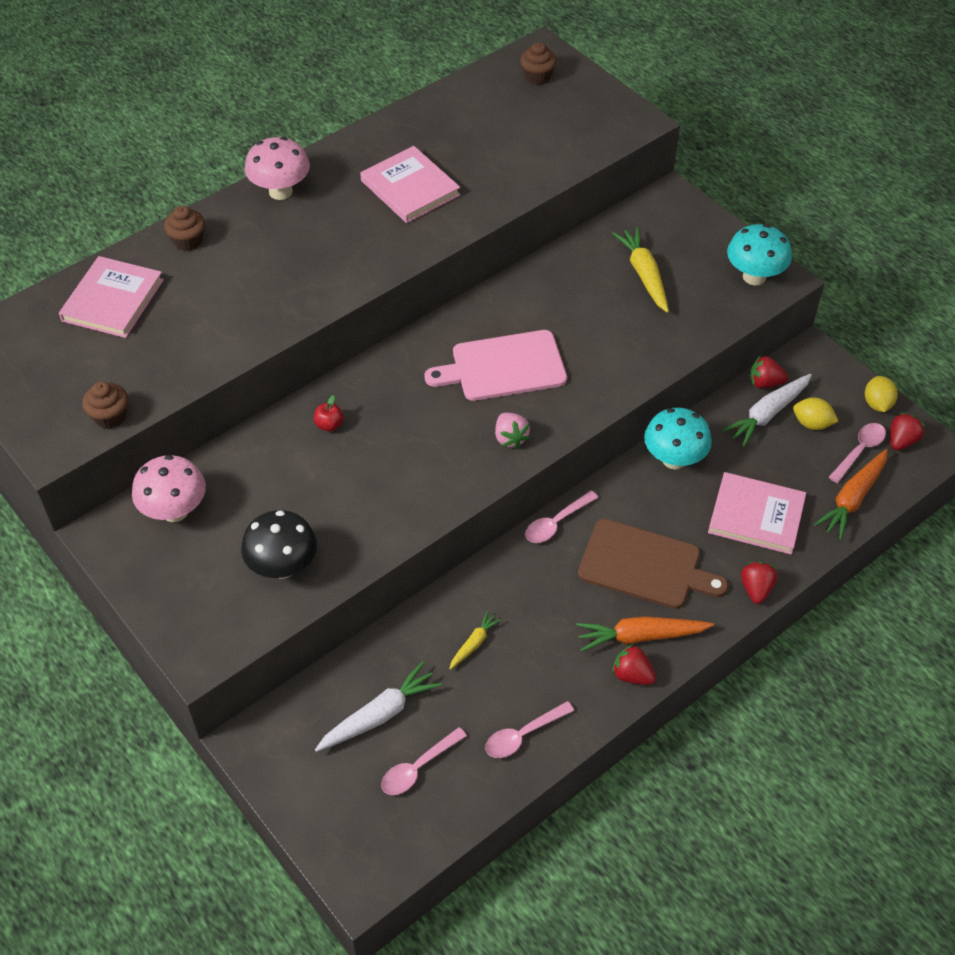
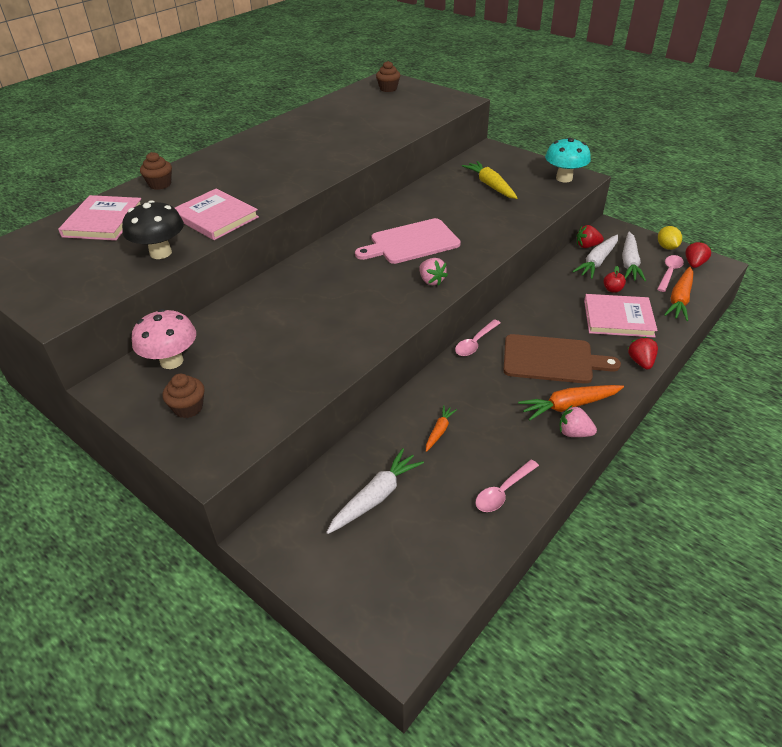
camera: 10 degrees left, 10 degrees down
brown cupcake [82,381,128,429] -> brown cupcake moved to [163,374,205,418]
black mushroom [241,510,317,579] -> black mushroom moved to [122,200,184,259]
pink mushroom [245,137,310,200] -> none
red apple [314,395,344,432] -> red apple moved to [603,266,626,293]
pink book [360,146,460,223] -> pink book moved to [175,188,259,240]
pink spoon [381,727,467,795] -> none
yellow carrot [449,610,502,670] -> orange carrot [426,405,457,452]
red strawberry [612,644,656,685] -> pink strawberry [559,406,597,437]
turquoise mushroom [644,408,712,469] -> none
yellow lemon [793,397,838,430] -> white carrot [622,232,646,281]

